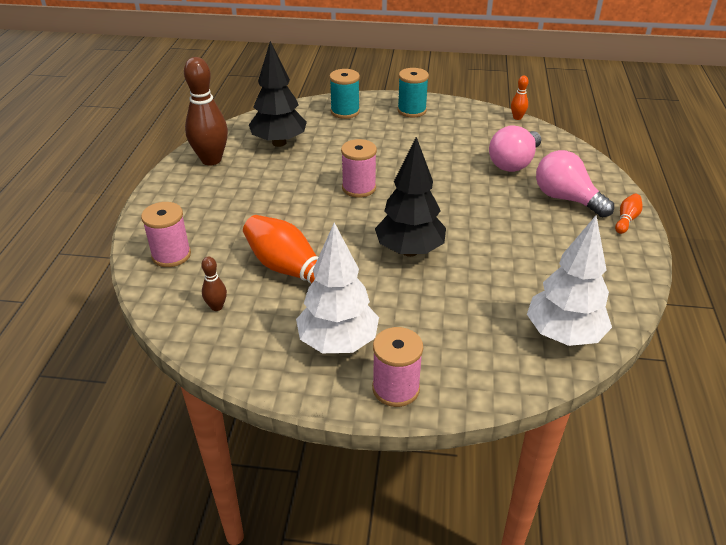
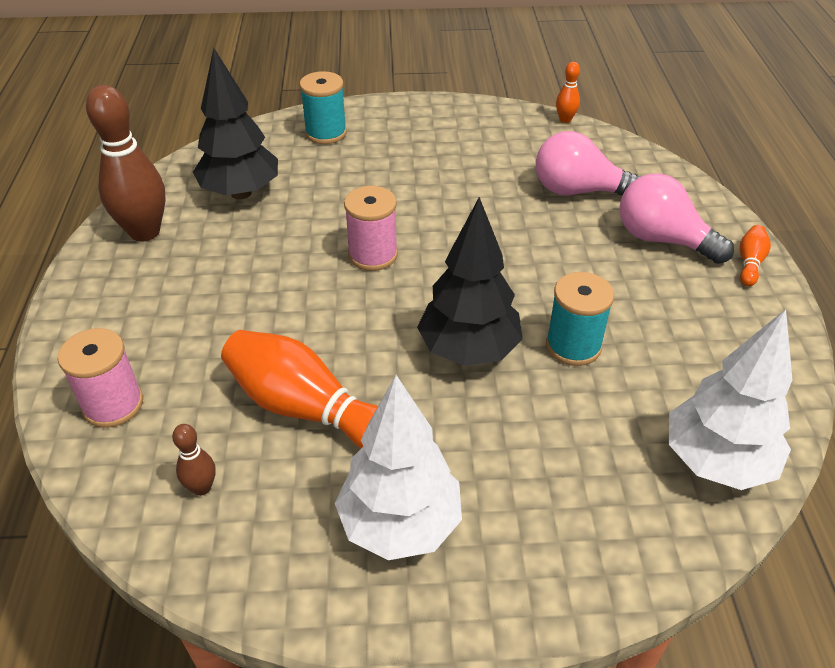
camera: 10 degrees left, 5 degrees up
pink spool [372,327,423,407] -> none
turquoise spool [398,68,429,117] -> turquoise spool moved to [546,272,614,366]
pink light bulb [489,125,541,172] -> pink light bulb turned 75 degrees clockwise [536,131,641,196]

